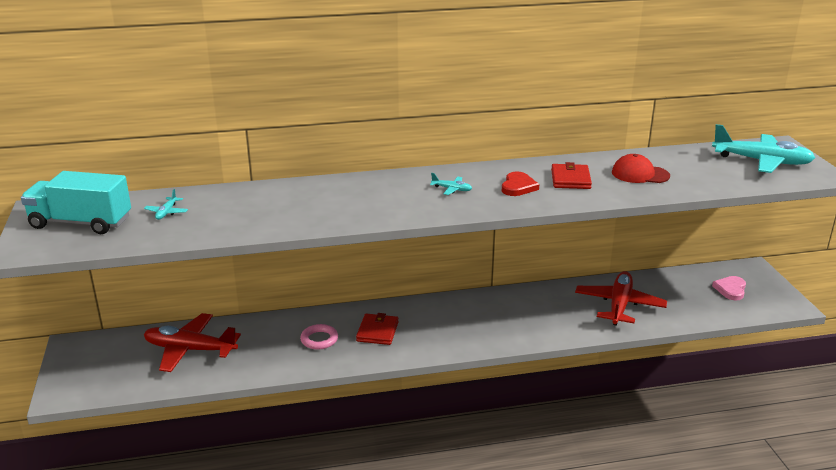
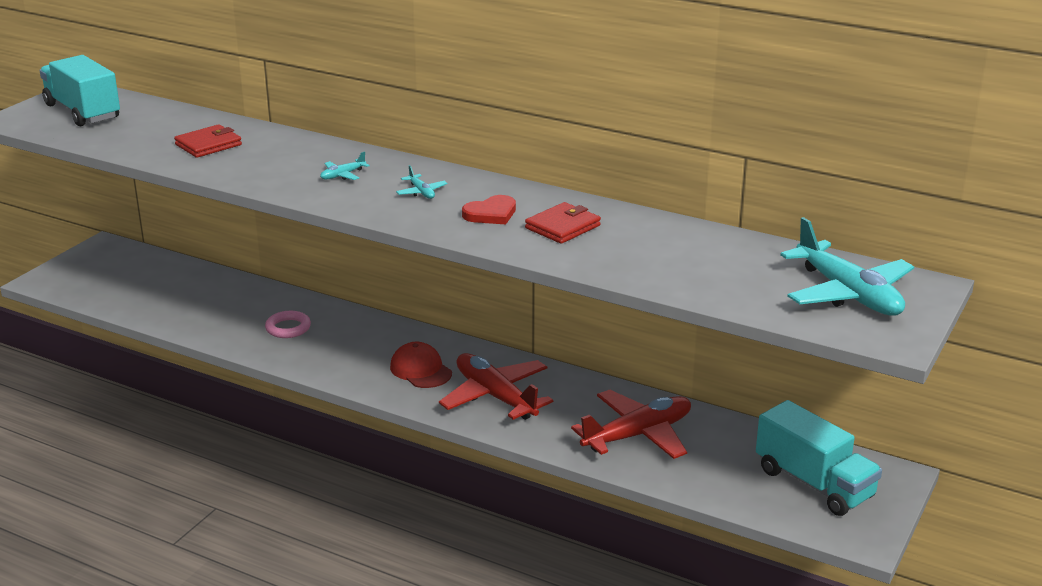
camera: 40 degrees right, 0 degrees up
turquoise plane [144,189,188,220] -> turquoise plane moved to [320,151,370,180]
red plane [144,313,241,372] -> red plane moved to [439,353,553,420]
red wallet [356,313,399,345] -> red wallet moved to [174,124,242,158]
red cap [612,154,670,183] -> red cap moved to [390,342,452,388]
pink heart [712,276,746,300] -> turquoise truck [756,400,882,516]

